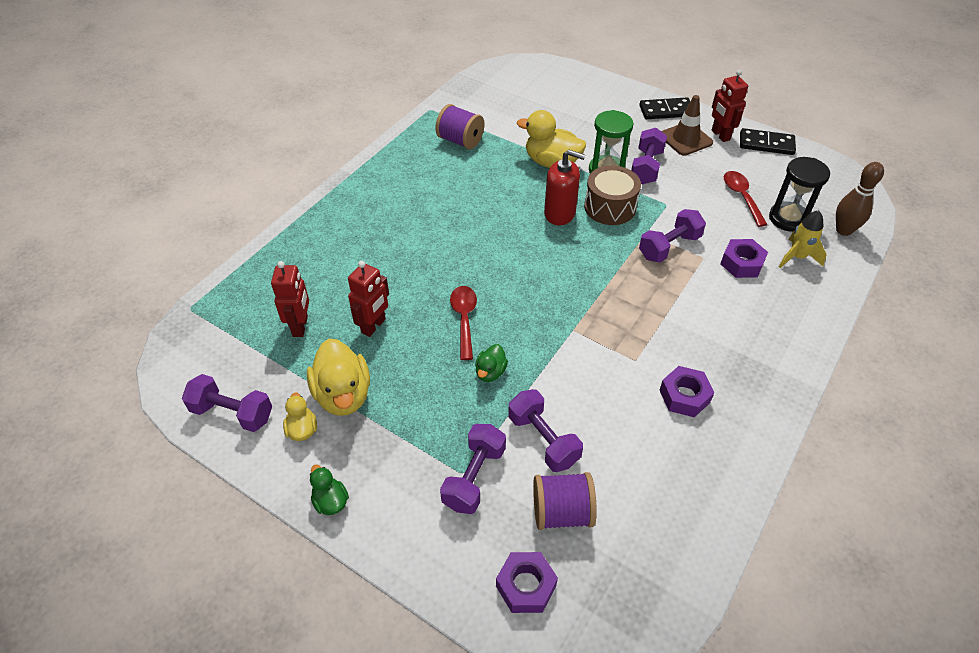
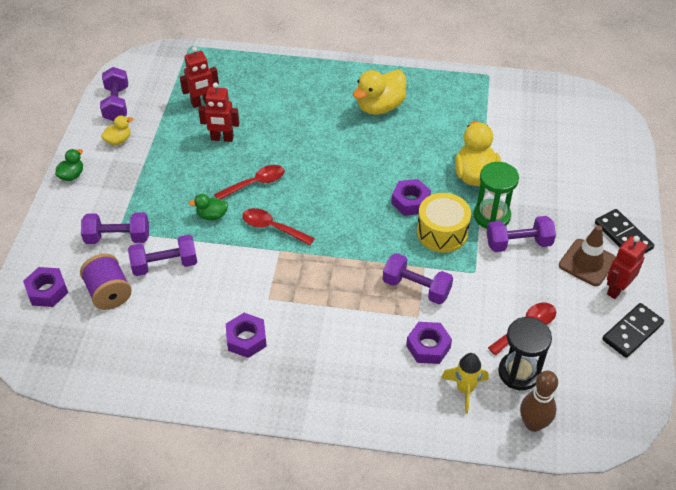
camera: 65 degrees right, 0 degrees up
yellow duck [307,339,370,416] -> yellow duck moved to [353,70,406,115]
purple spool [435,104,484,149] -> none
purple dumbbell [508,389,583,472] -> purple dumbbell turned 45 degrees clockwise [128,235,197,276]
red soap dispenser [544,150,585,225] -> purple nut [391,179,431,216]
brown drum [584,165,641,225] -> yellow drum [417,193,471,253]
black domino [740,128,796,155] -> black domino turned 60 degrees clockwise [602,303,664,358]
none -> red spoon [242,208,315,245]

